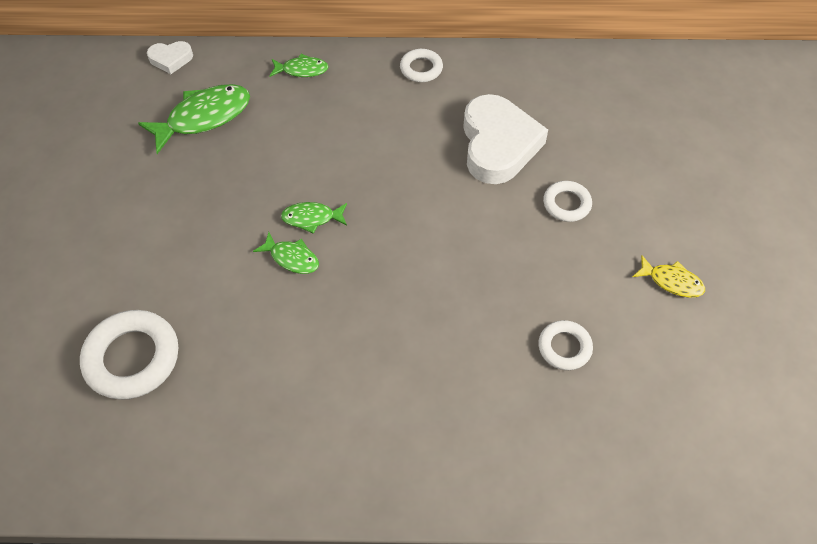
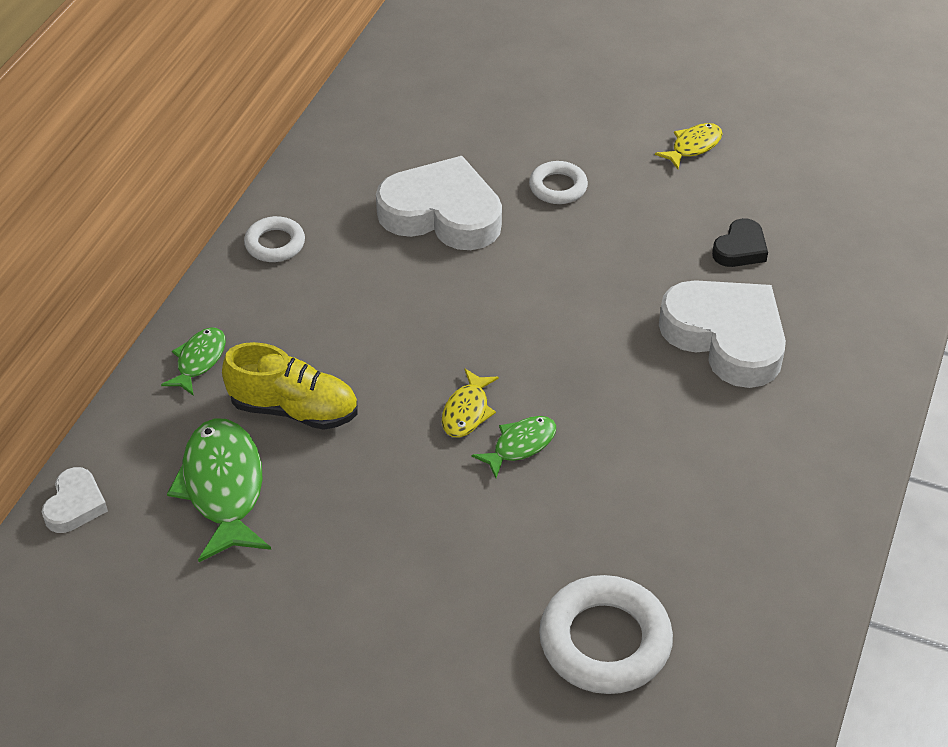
camera: 70 degrees left, 10 degrees down
green fish [281,202,347,234] -> yellow fish [442,369,499,438]
white ring [538,320,593,370] -> black heart [712,218,768,267]
none -> yellow shoe [222,342,358,430]
none -> white heart [659,280,786,388]

